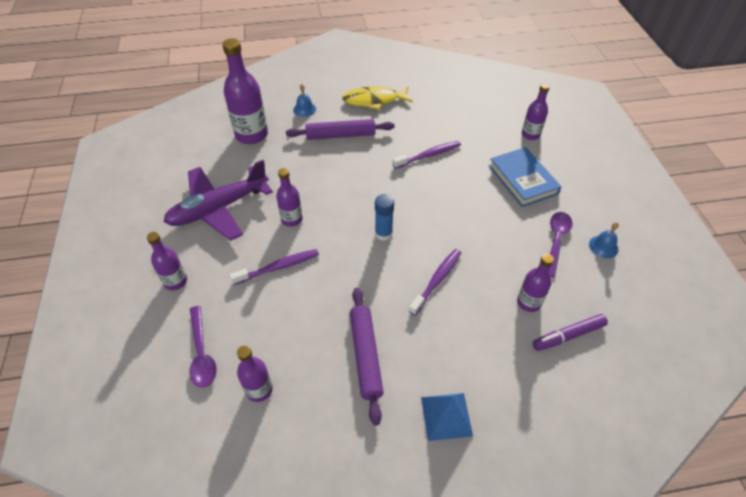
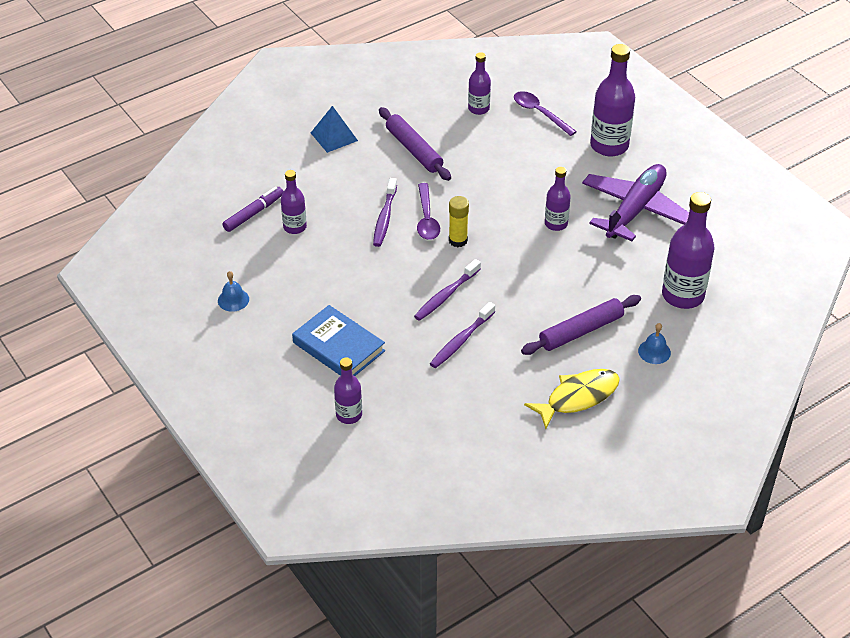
camera: 155 degrees right, 5 degrees down
purple bottle [147,232,187,290] -> purple bottle [590,44,635,156], size x1.75
purple toothbrush [230,249,319,285] -> purple toothbrush moved to [414,259,481,321]
blue glue stick [375,194,394,241] -> yellow glue stick [449,196,469,247]
purple spoon [549,212,573,278] -> purple spoon moved to [417,183,440,240]

